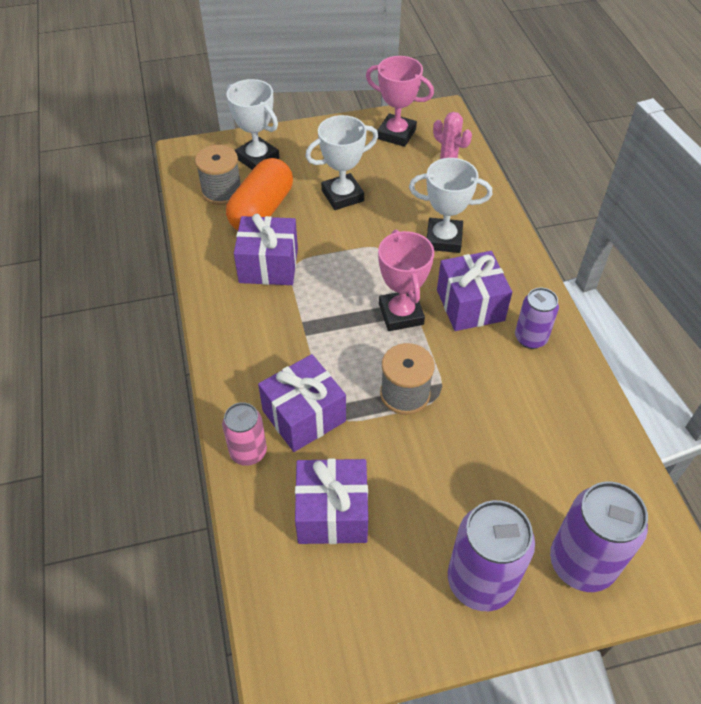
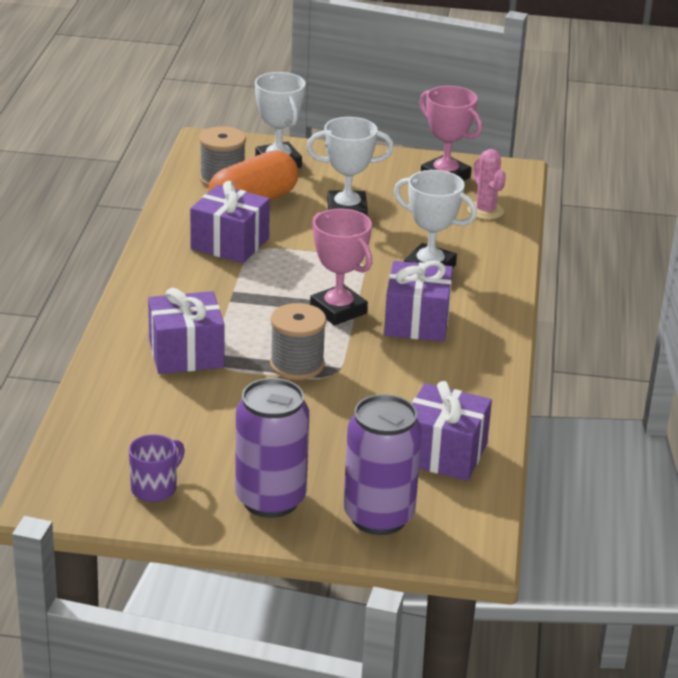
camera: 20 degrees right, 20 degrees down
pink can [222,402,267,466] -> none
purple gift [295,459,368,544] -> purple gift moved to [412,381,492,481]
pink trophy [378,229,434,331] -> pink trophy turned 45 degrees counterclockwise [310,209,372,325]
purple can [515,288,559,349] -> none
none -> purple mug [129,434,185,502]

